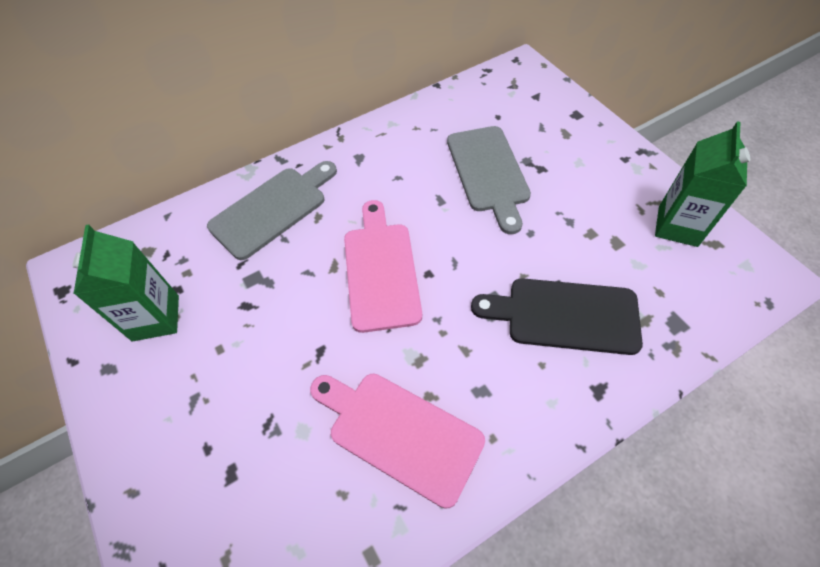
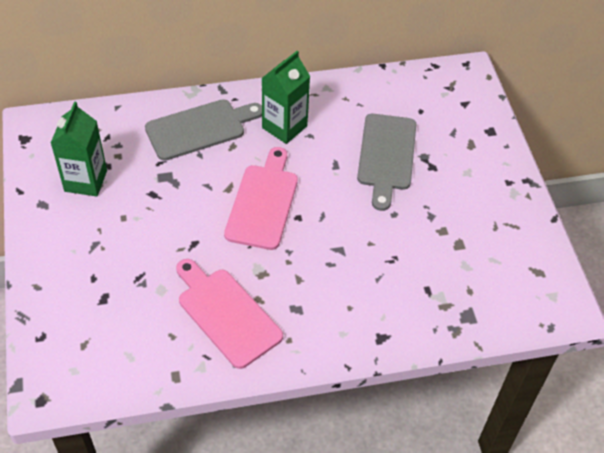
camera: 15 degrees right, 5 degrees down
black cutting board [471,278,643,355] -> none
green carton [655,121,750,247] -> green carton moved to [262,51,310,144]

